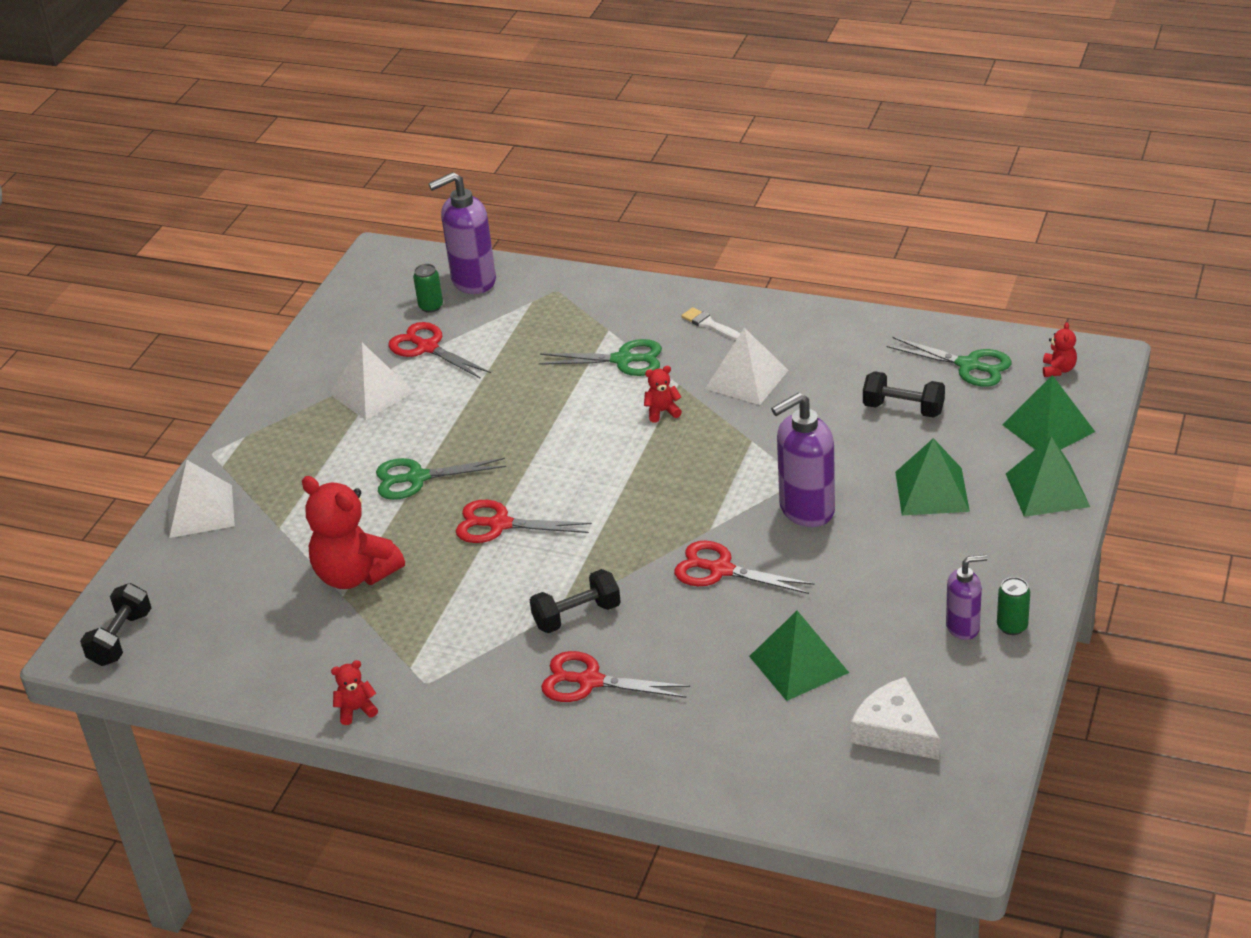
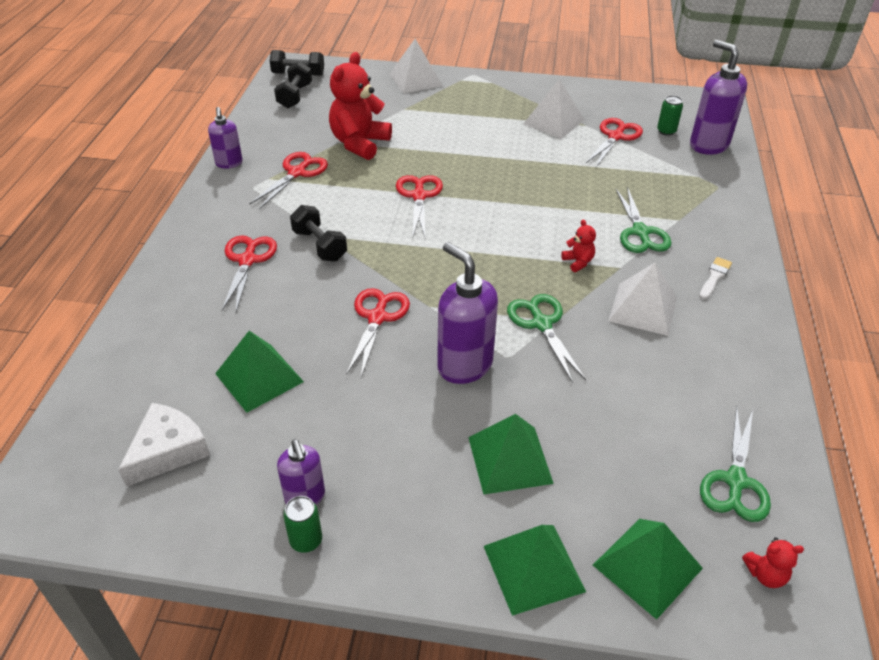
camera: 75 degrees right, 5 degrees up
red teddy bear [331,660,378,725] -> purple soap dispenser [208,107,243,169]
green scissors [376,458,506,500] -> green scissors moved to [507,294,586,383]
black dumbbell [863,371,945,418] -> black dumbbell moved to [274,61,312,108]
none -> red scissors [249,152,328,209]

